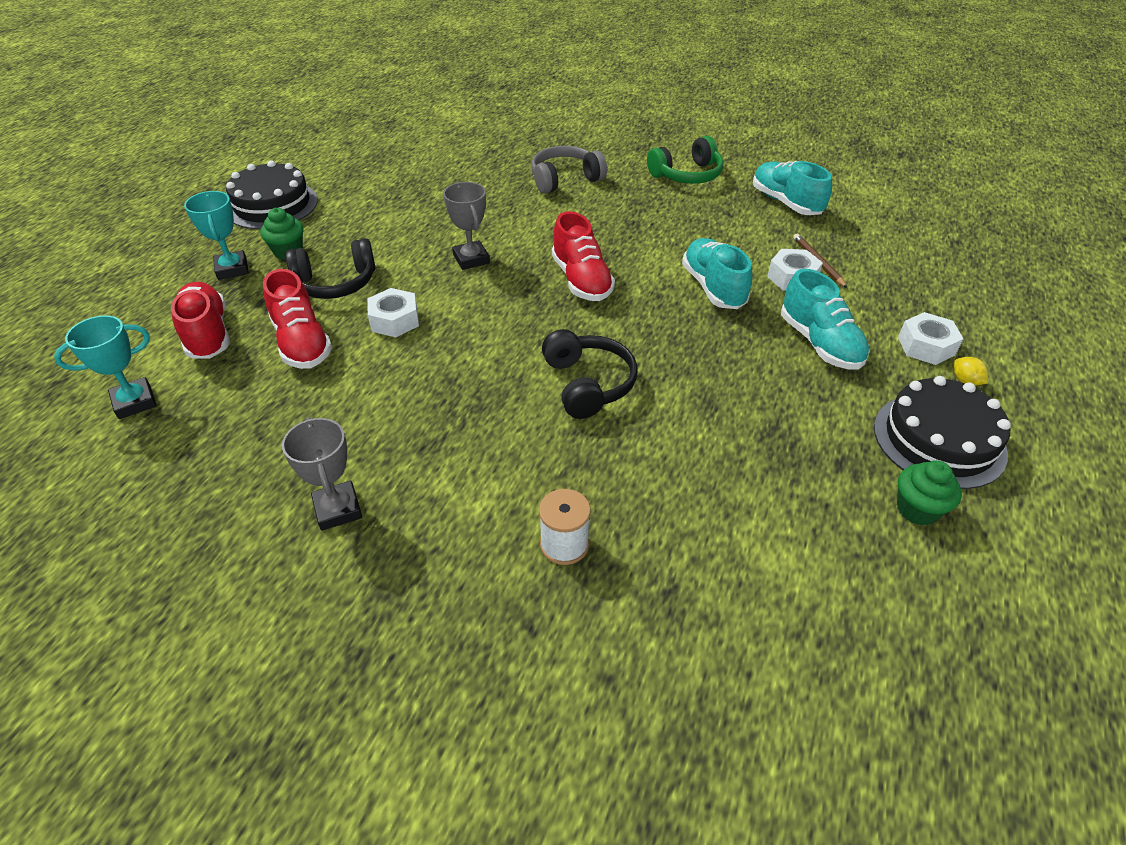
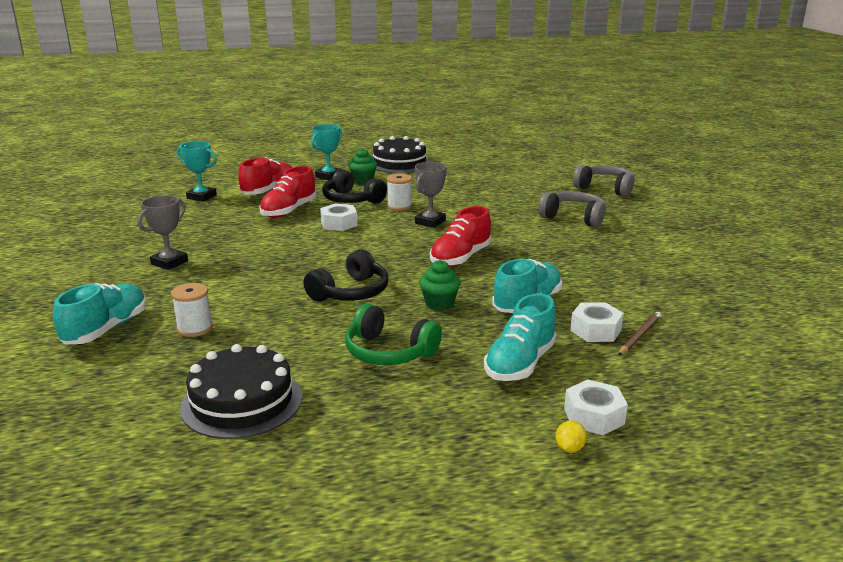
camera: 55 degrees right, 20 degrees down
green headphones [647,136,724,184] -> green headphones moved to [345,303,442,365]
turquoise shoe [753,161,832,215] -> turquoise shoe moved to [53,283,147,344]
black cake [874,376,1011,489] -> black cake moved to [180,344,302,439]
green cupcake [897,460,962,526] -> green cupcake moved to [419,260,461,311]
none -> white spool [386,173,412,211]
none -> grey headphones [573,165,635,197]

